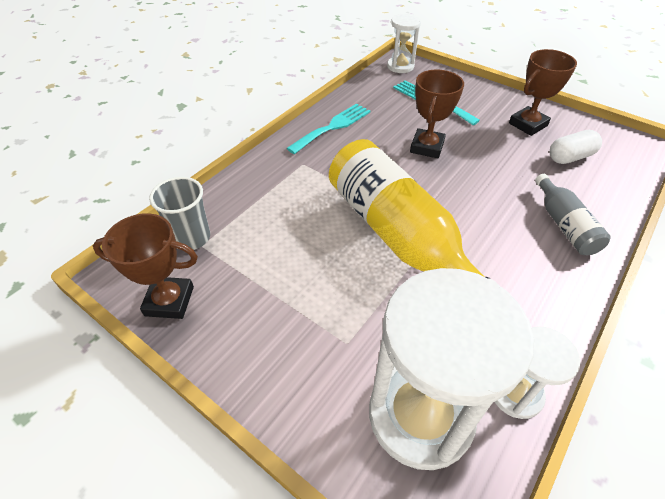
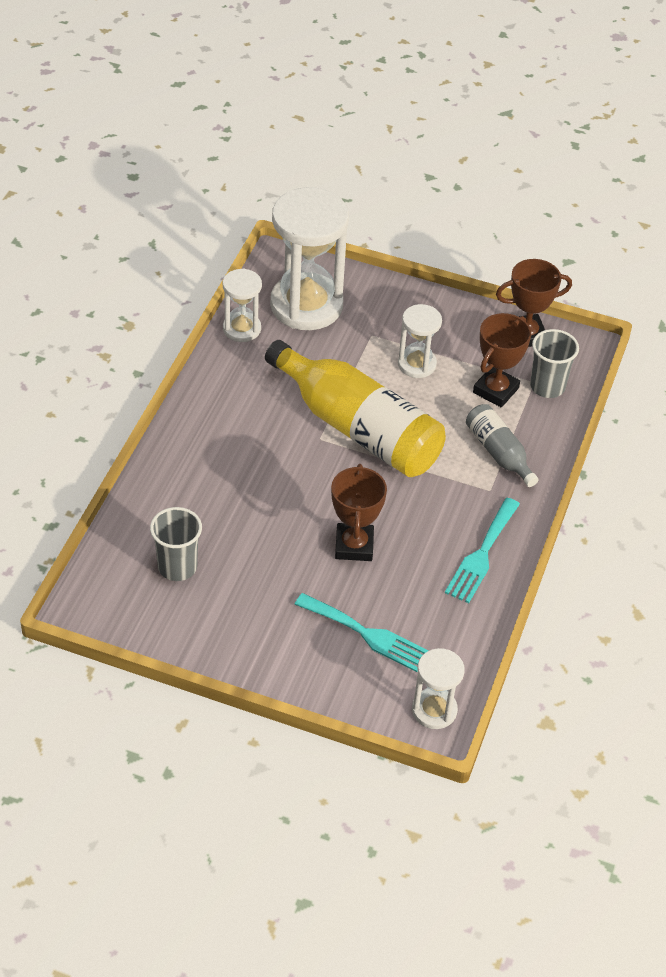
camera: 160 degrees right, 0 degrees up
brown trophy [509,49,577,136] -> brown trophy moved to [473,313,531,408]
grey bottle [535,174,611,255] -> grey bottle moved to [466,404,539,487]
white capsule [550,130,602,164] -> grey cup [150,507,202,581]
none -> white hourglass [398,304,442,378]

